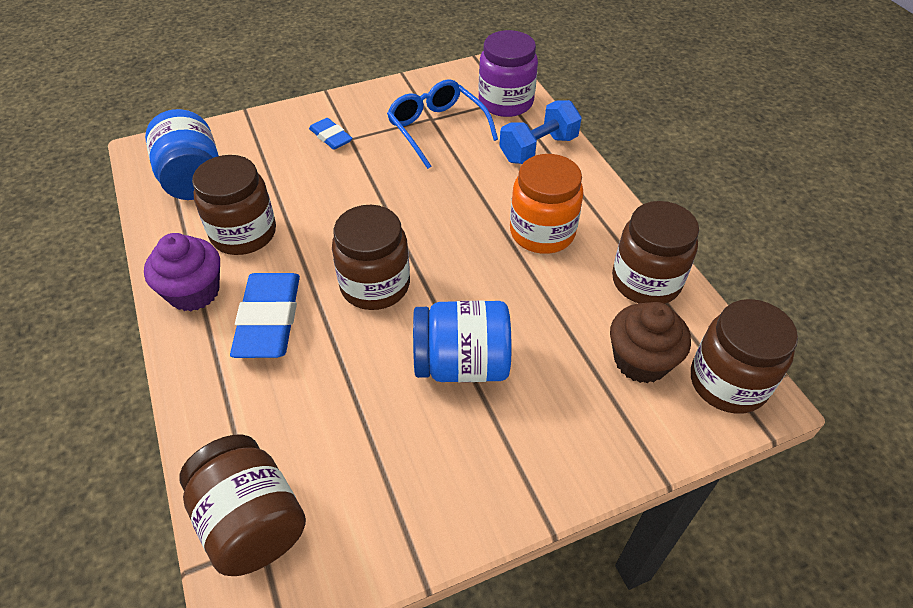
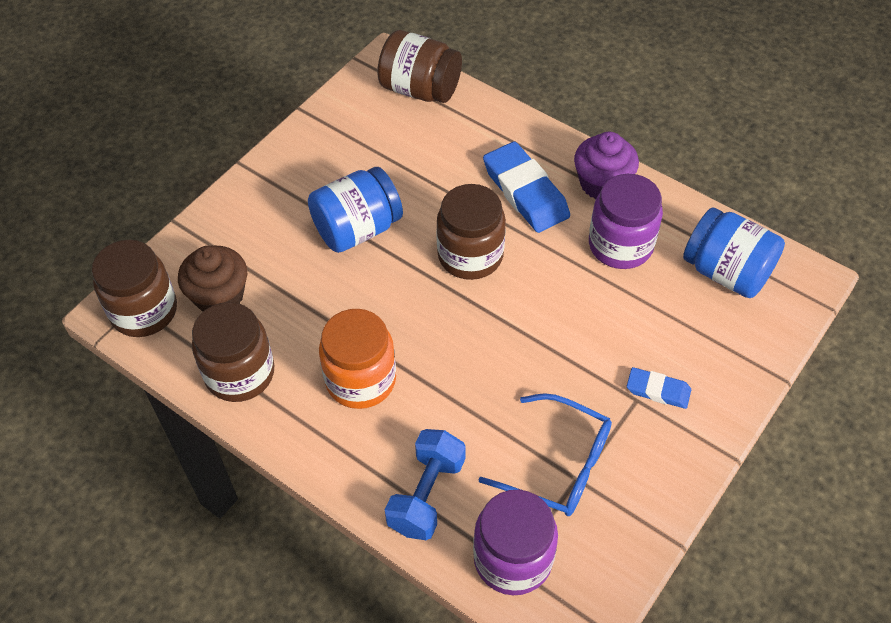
camera: 150 degrees right, 5 degrees up
brown jar [192,155,276,255] -> purple jar [589,174,663,269]

